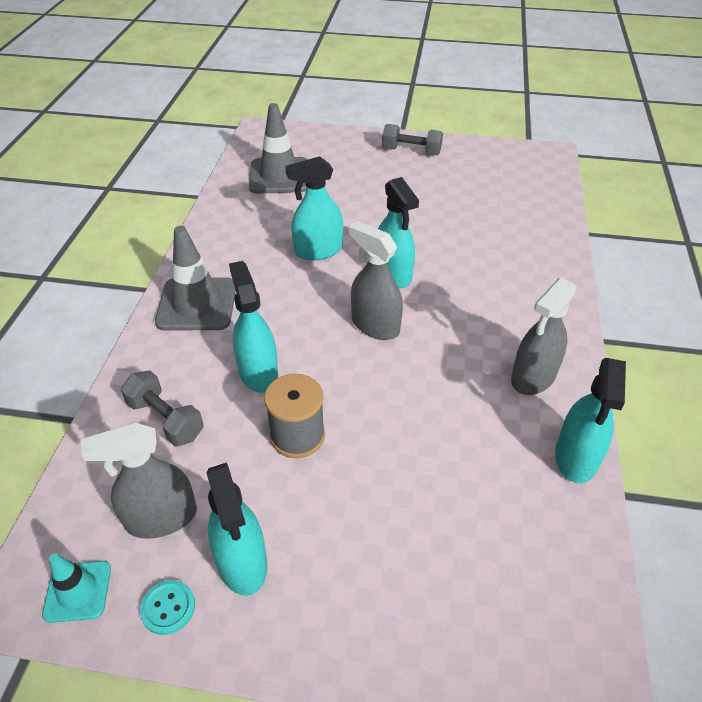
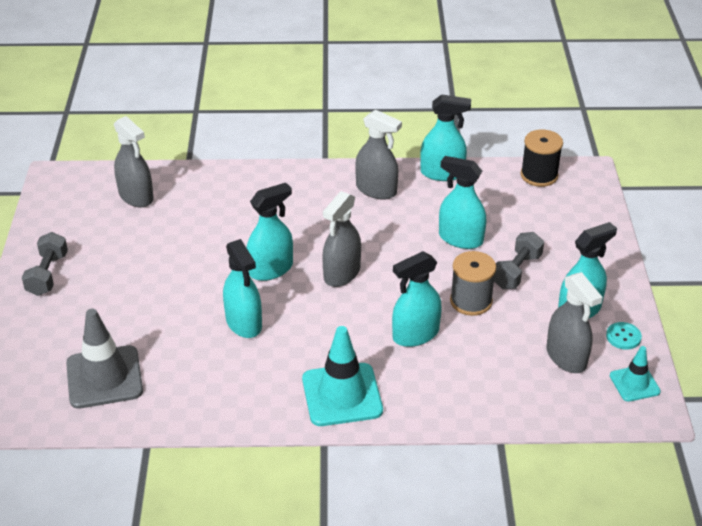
camera: 100 degrees left, 5 degrees down
grey dumbbell [121,370,204,447] -> grey dumbbell moved to [494,232,544,289]
grey traffic cone [155,226,236,331] -> turquoise traffic cone [302,326,383,426]
none -> grey spray bottle [114,116,154,208]
none -> turquoise spray bottle [439,156,486,249]
none -> black spool [521,129,563,187]

